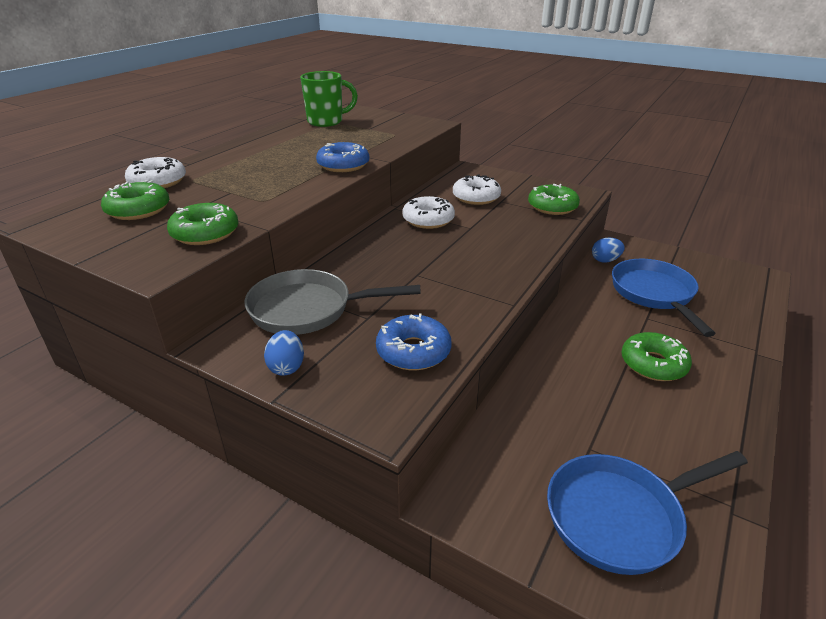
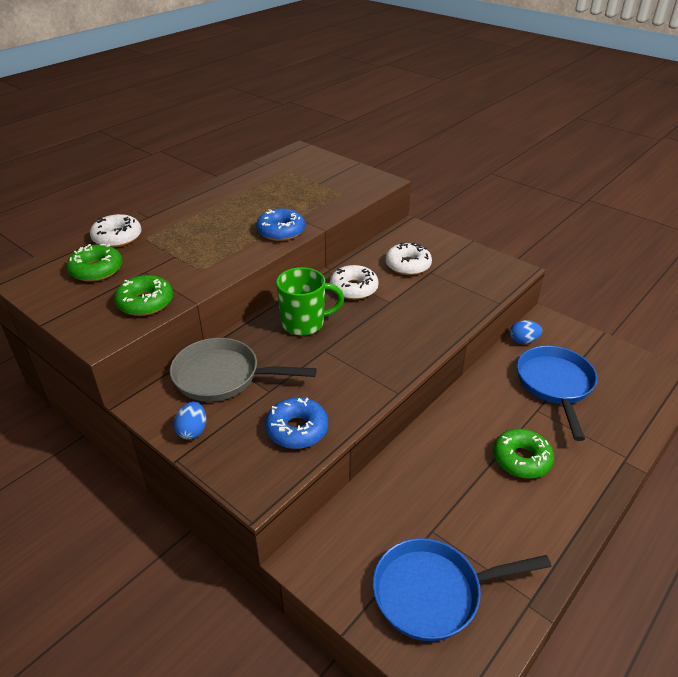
camera: 10 degrees right, 5 degrees up
green mug [300,71,358,127] -> green mug moved to [276,267,344,336]
green donut [528,184,580,215] -> none

